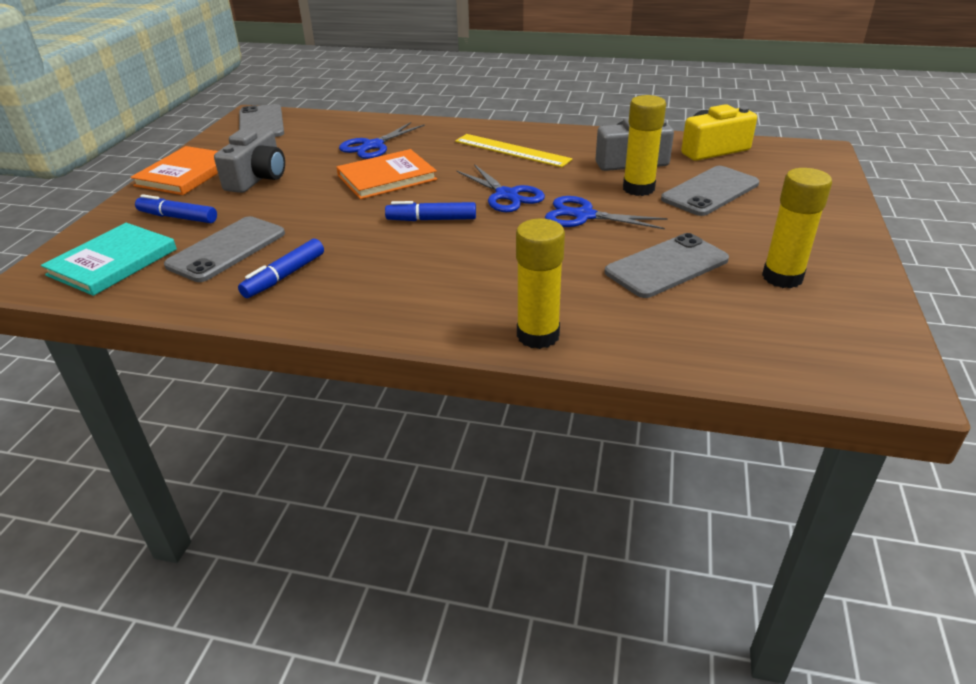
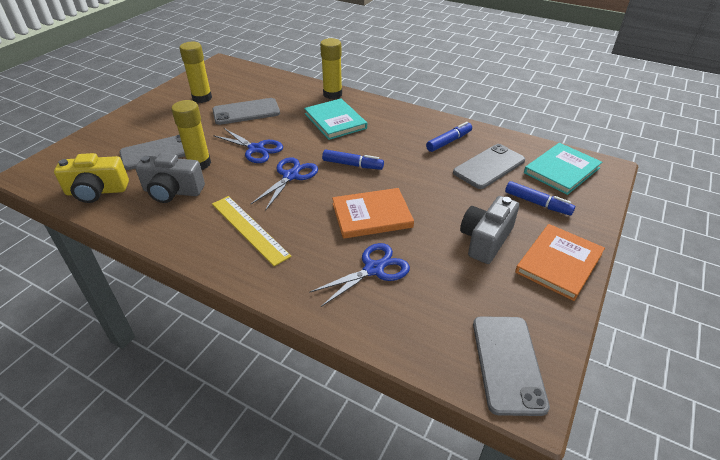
camera: 165 degrees left, 5 degrees up
blue scissors [457,164,545,212] -> blue scissors turned 45 degrees clockwise [250,157,318,211]
none -> turquoise book [304,98,367,140]

